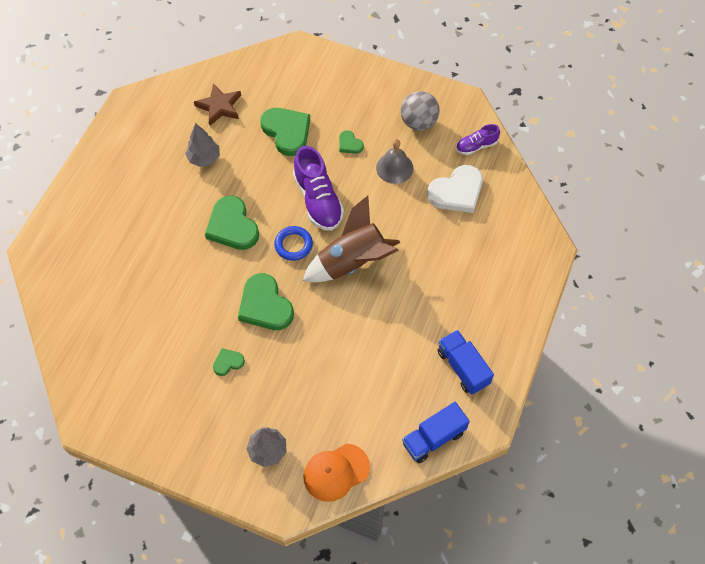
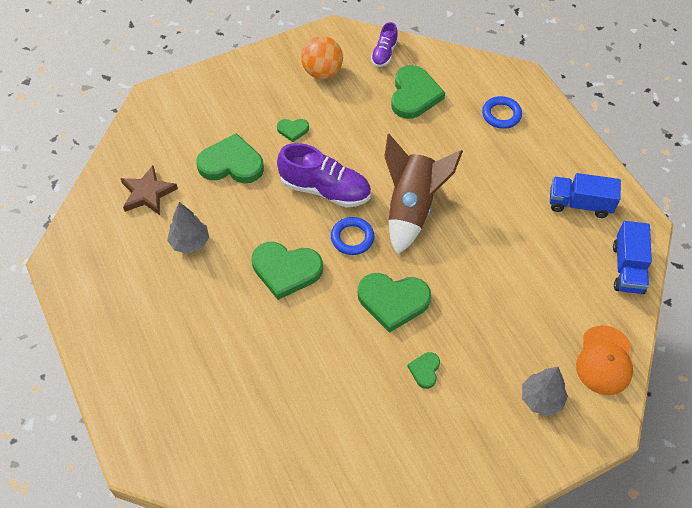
camera: 50 degrees left, 5 degrees down
grey bell [376,139,413,184] -> none
grey ball [401,91,440,131] -> orange ball [301,36,343,79]
white heart [427,165,483,213] -> green heart [391,65,445,119]
none -> blue ring [482,96,522,129]

